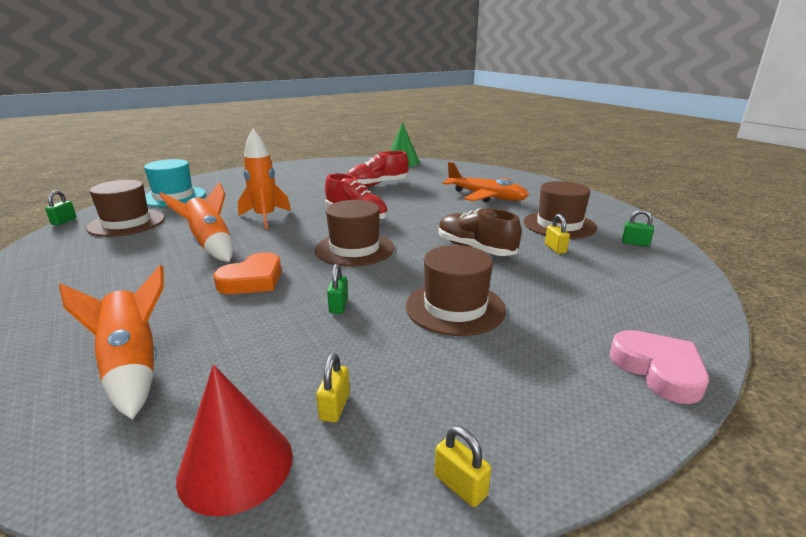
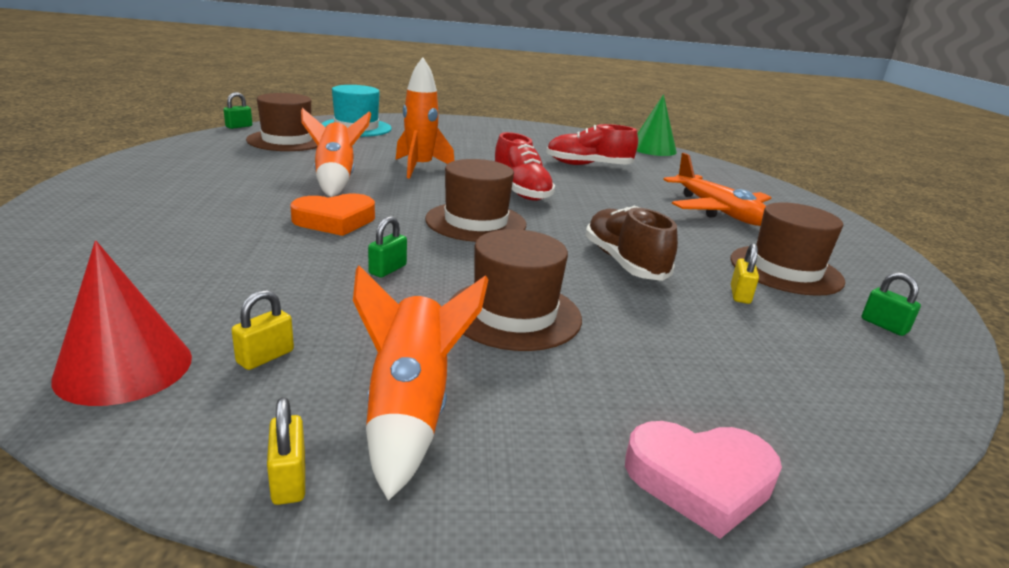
camera: 25 degrees right, 0 degrees up
orange rocket [59,265,164,420] -> orange rocket moved to [353,266,488,501]
pink heart [609,330,709,404] -> pink heart turned 90 degrees clockwise [625,421,782,539]

